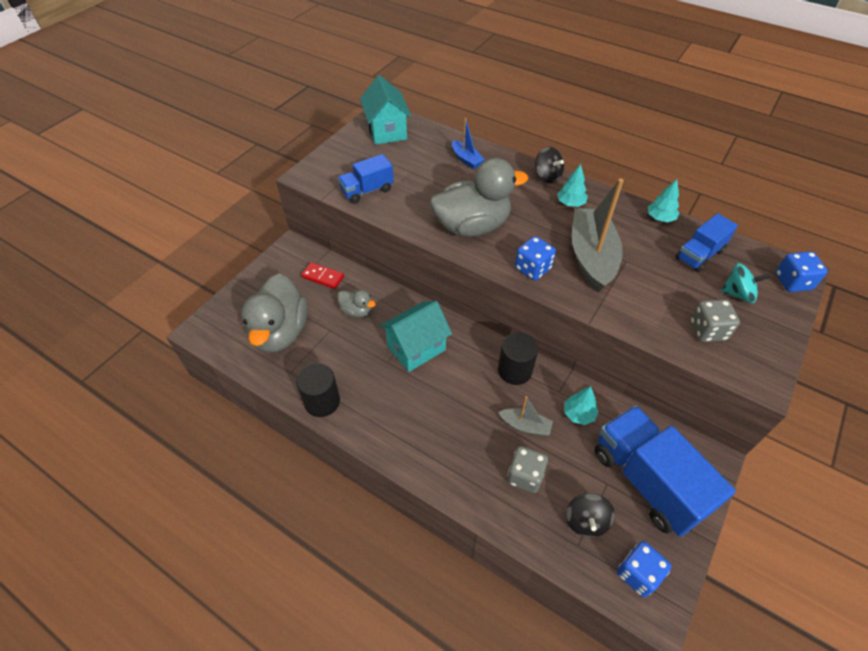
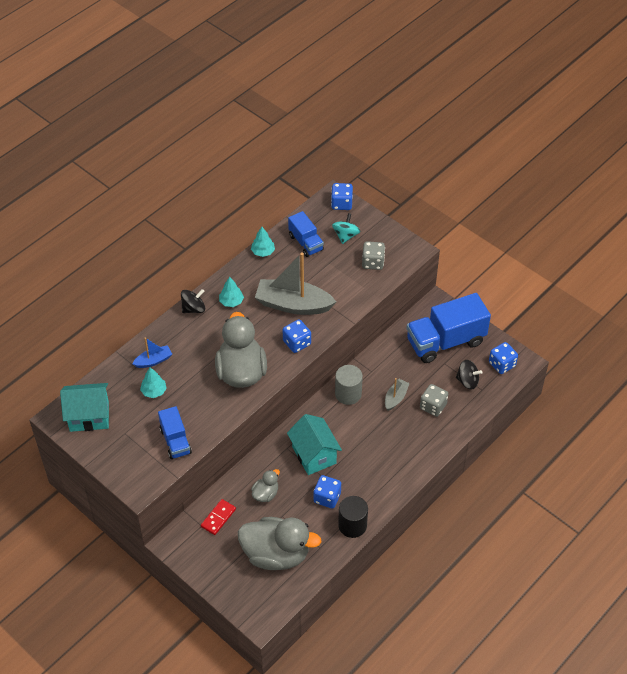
camera: 80 degrees left, 0 degrees up
black cylinder [498,332,538,385] -> grey cylinder [335,365,363,405]
turquoise tree [564,386,599,425] -> turquoise tree moved to [140,367,167,398]
none -> blue dice [314,475,341,509]

